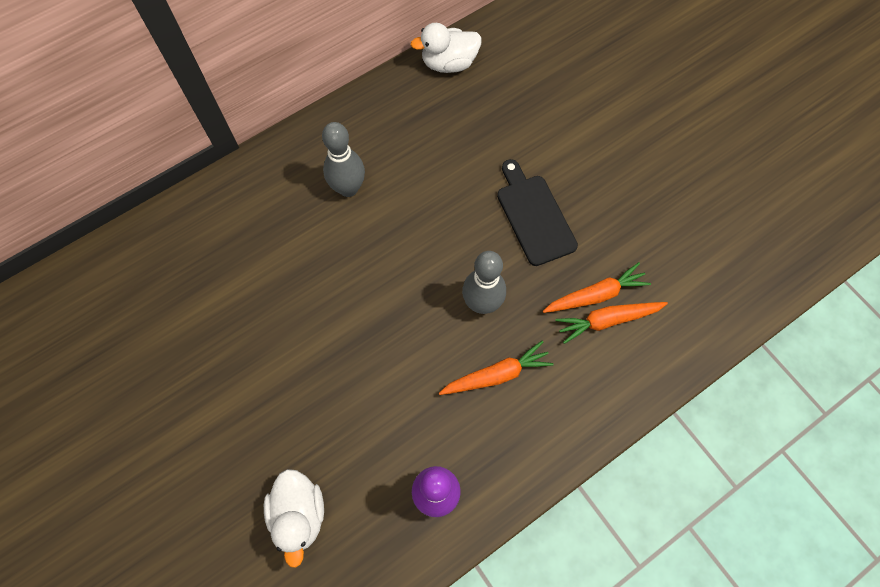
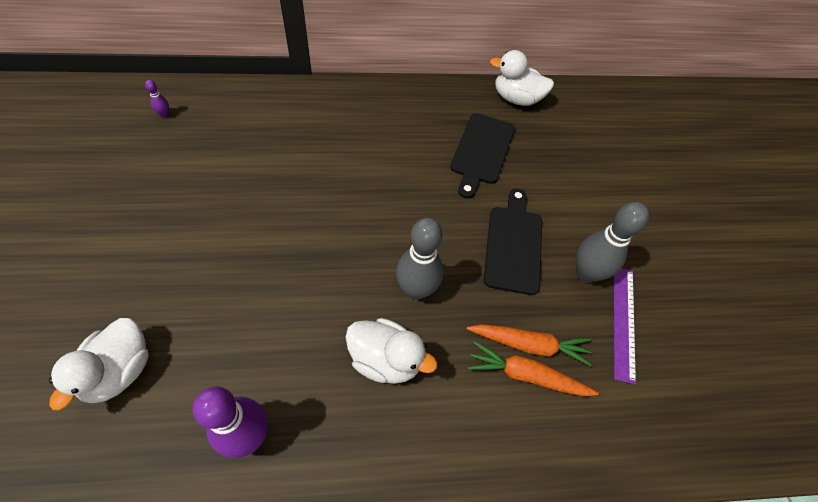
camera: 25 degrees right, 10 degrees down
grey bowling pin [322,122,365,197] -> grey bowling pin moved to [576,202,649,283]
orange carrot [439,341,554,395] -> white duck [346,318,438,384]
none -> purple bowling pin [145,80,169,117]
none -> black cutting board [450,113,515,198]
none -> purple ruler [614,268,636,384]

